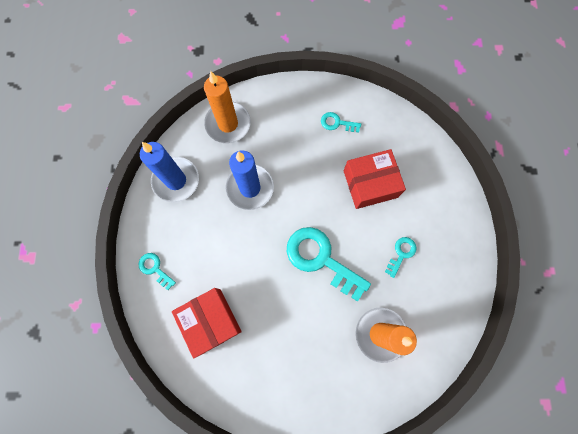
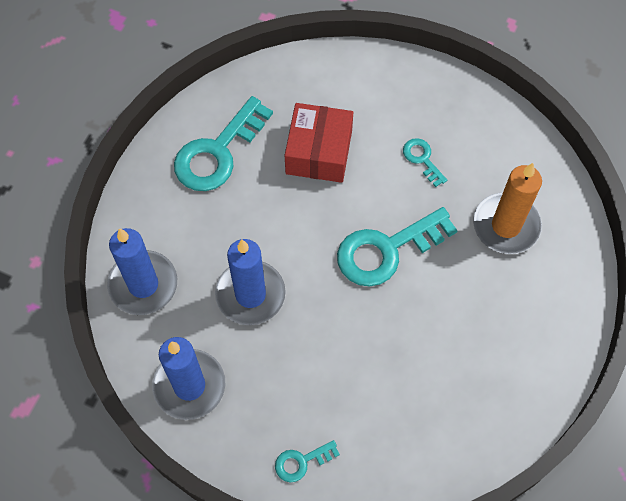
camera: 65 degrees left, 10 degrees down
red box [172,288,242,359] -> none
orange candle [204,71,251,143] -> blue candle [107,228,177,315]
turquoise key [321,112,361,133] -> turquoise key [174,96,273,191], size x2.08

